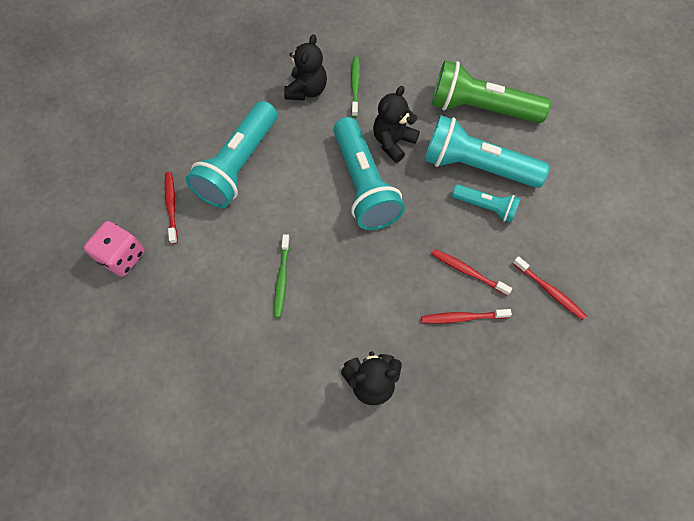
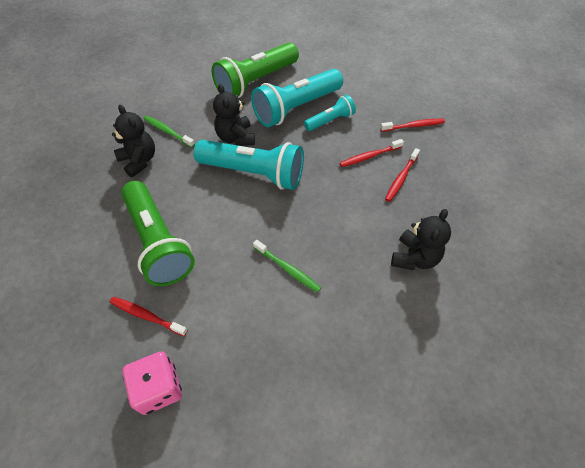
camera: 55 degrees left, 10 degrees down
turquoise flashlight [186,101,277,208] -> green flashlight [121,181,195,286]

